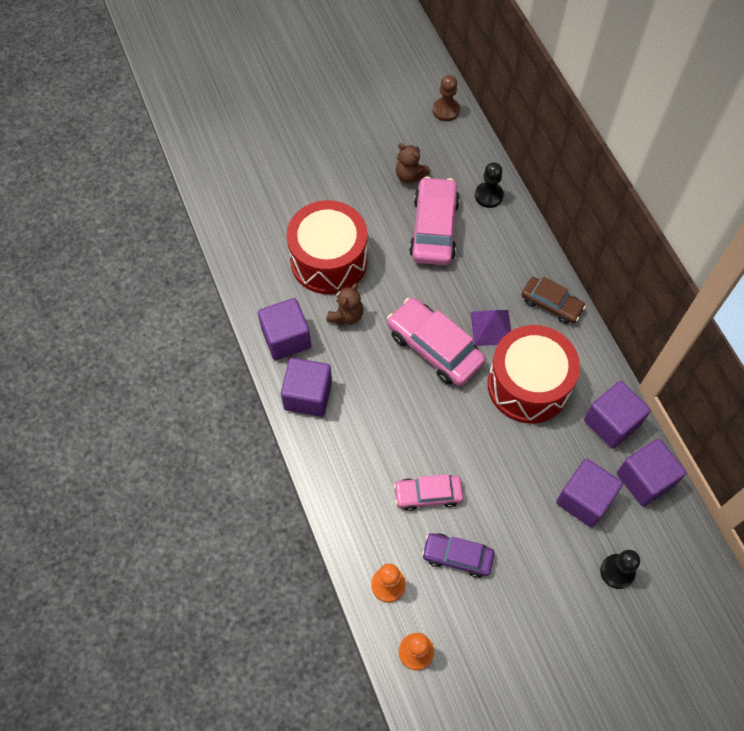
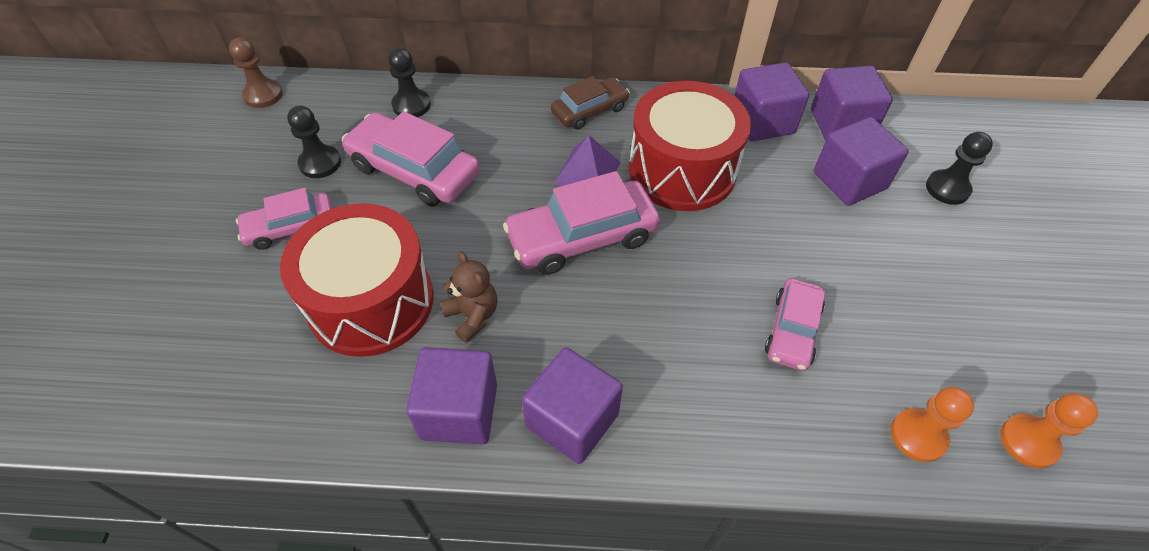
camera: 65 degrees left, 10 degrees down
brown teddy bear [396,143,430,183] -> black pawn [287,106,341,178]
purple car [422,533,495,578] -> none
none -> pink car [236,188,332,250]

